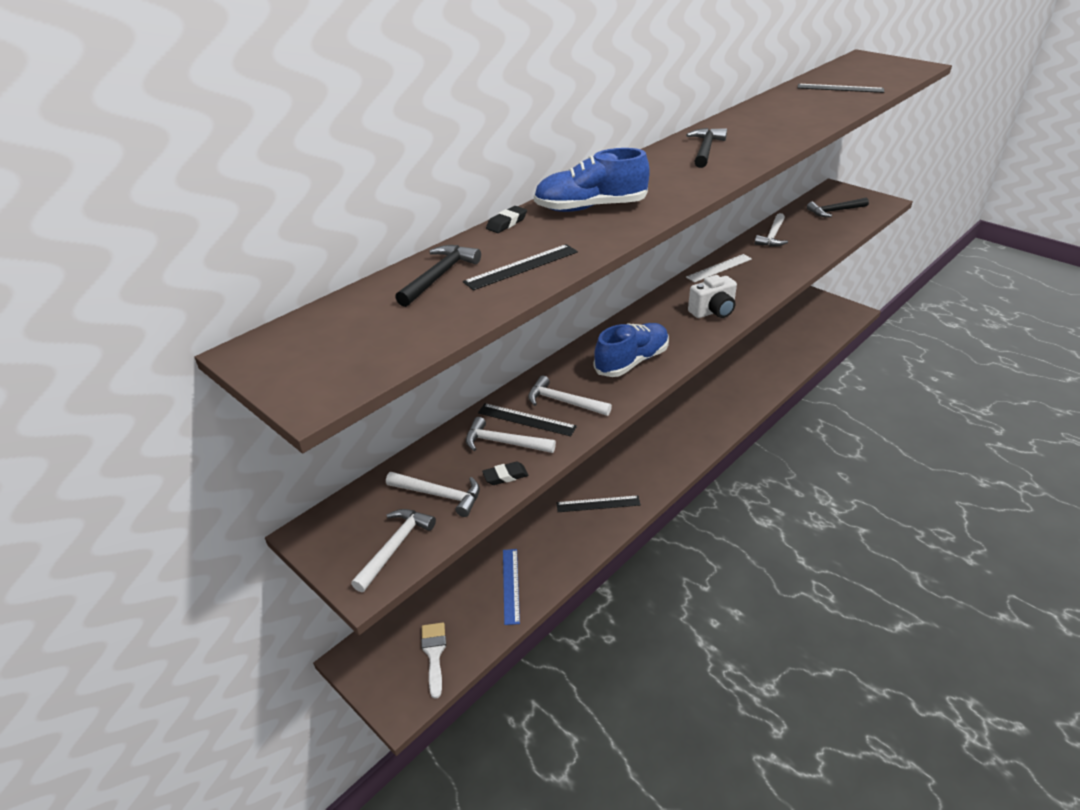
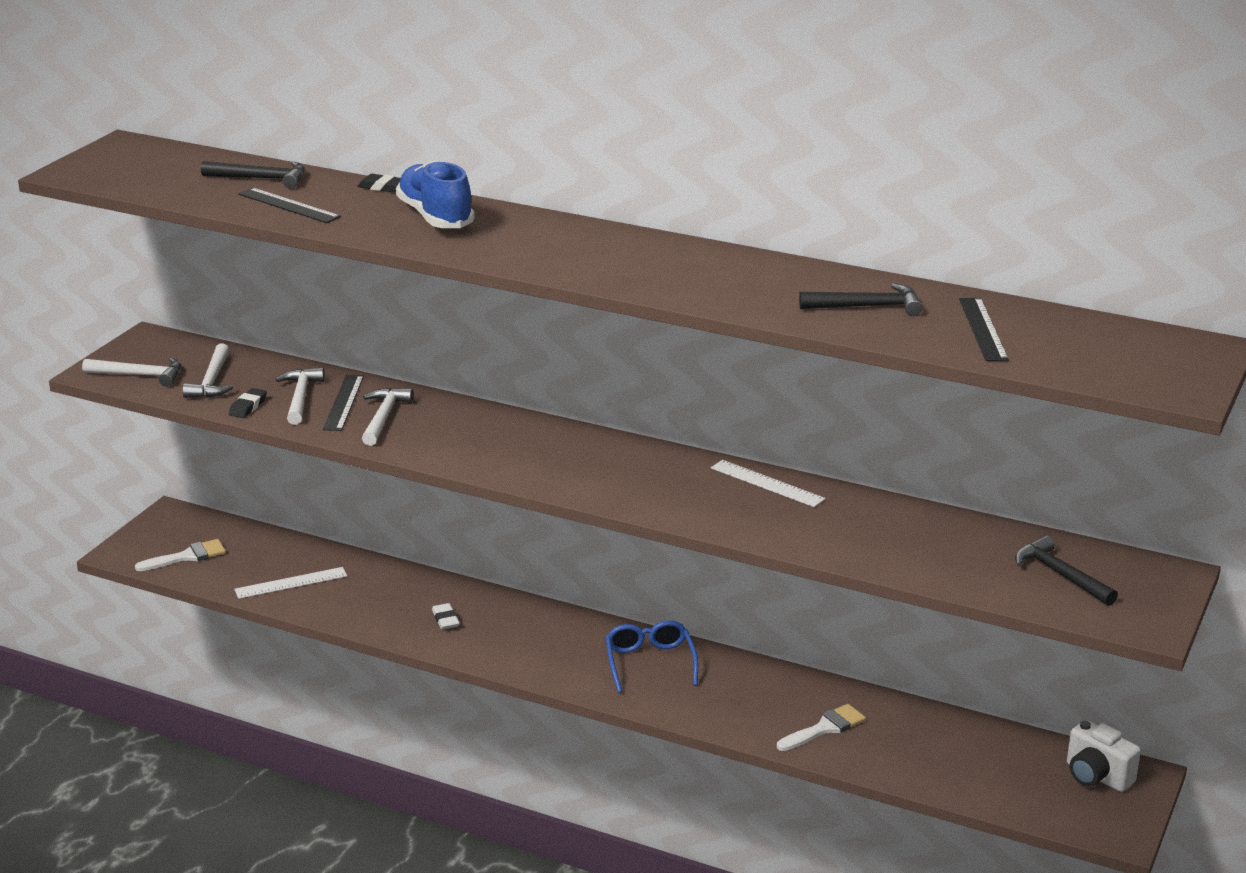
camera: 70 degrees right, 10 degrees down
black eraser [482,462,528,485] -> black eraser turned 60 degrees clockwise [229,388,267,418]
blue ruler [503,549,520,625] -> white ruler [234,567,347,599]
black ruler [556,495,641,512] -> white eraser [432,603,460,630]
blue shoe [594,323,669,377] -> none
black hammer [686,128,727,168] -> black hammer moved to [799,283,923,316]
white camera [688,275,737,318] -> white camera moved to [1067,720,1141,792]
white hammer [755,213,788,247] -> none
none -> blue glasses [606,620,698,693]
none -> white brush [777,704,866,751]

